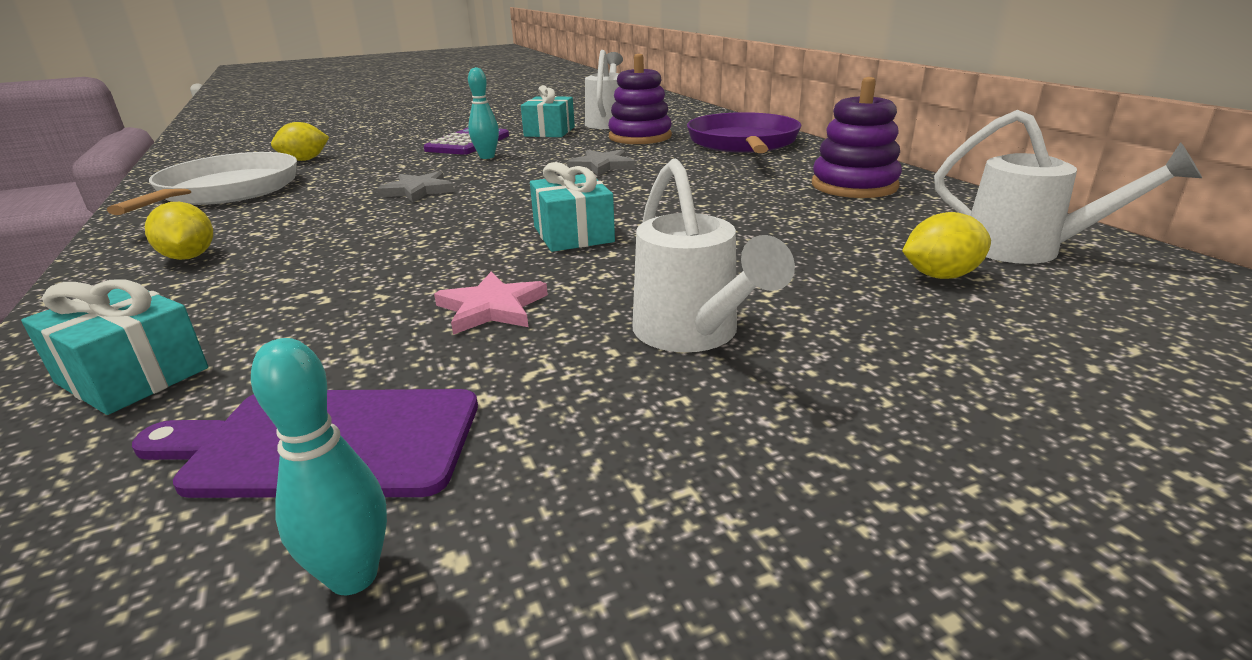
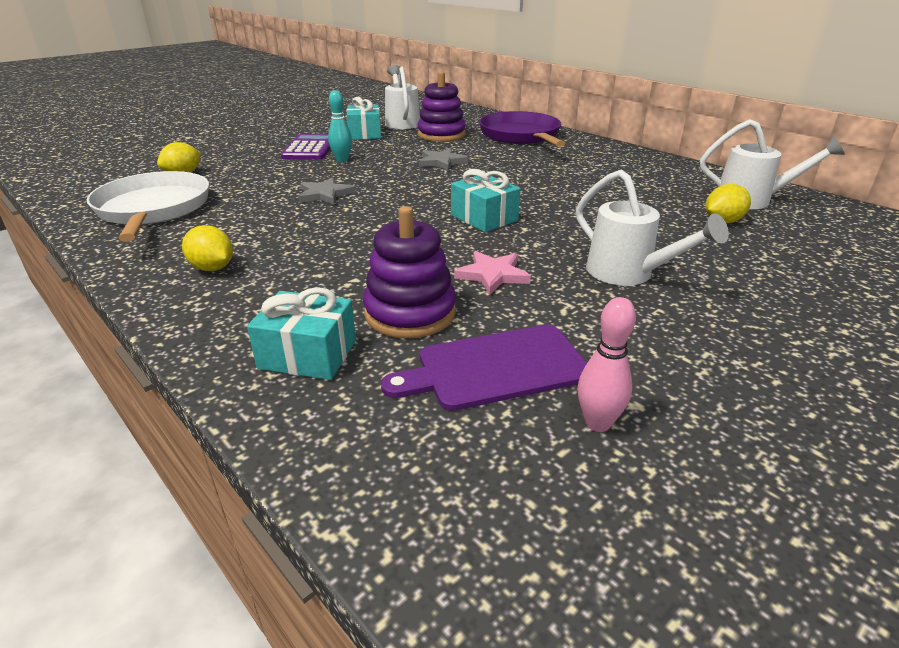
camera: 20 degrees left, 5 degrees up
turquoise bowling pin [251,338,387,595] -> pink bowling pin [578,297,636,432]
purple stacking toy [812,77,902,198] -> purple stacking toy moved to [363,206,456,338]

